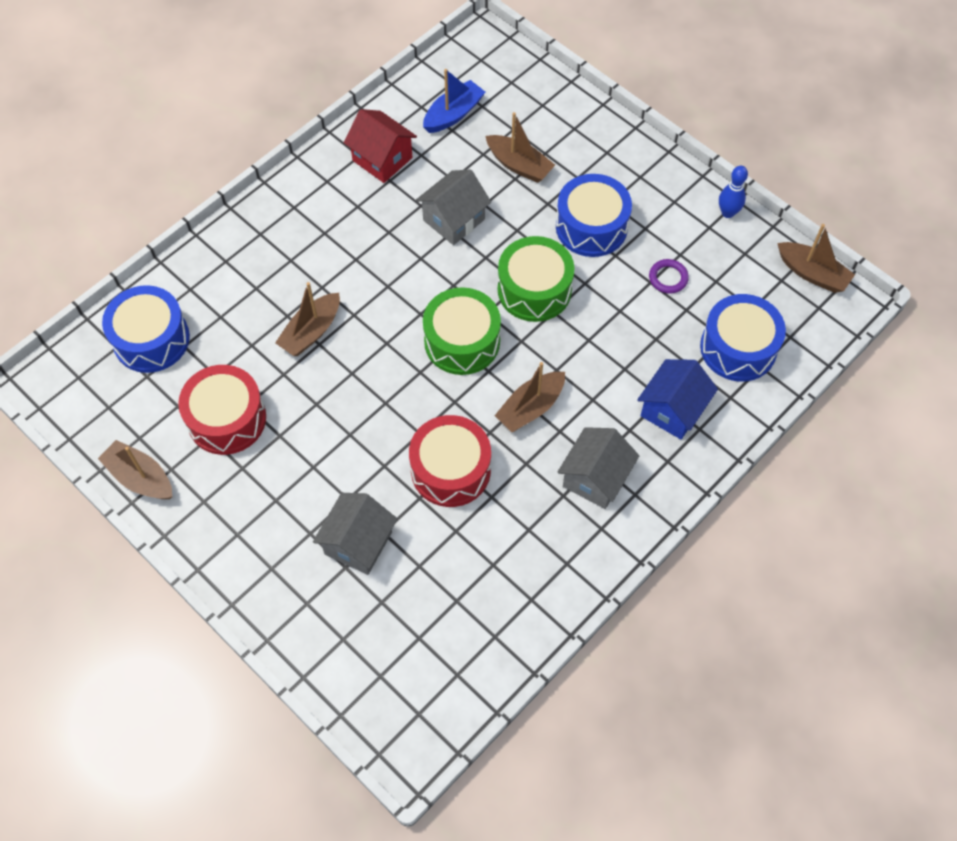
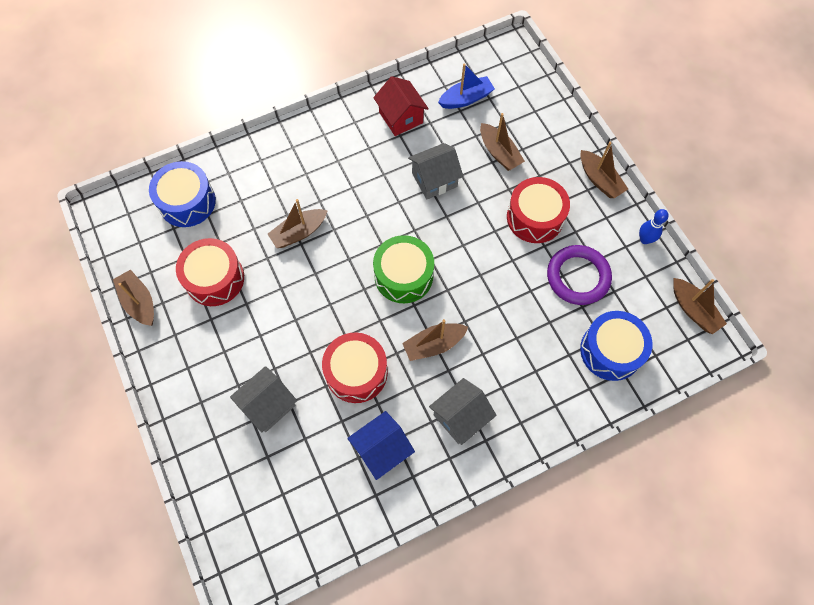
camera: 20 degrees right, 5 degrees up
green drum [498,236,574,322] -> none
blue drum [556,174,632,257] -> red drum [507,177,570,243]
blue house [637,359,718,439] -> blue house moved to [347,411,415,480]
purple ring [649,259,689,294] -> purple ring [547,245,612,305], size x2.04
none -> brown boat [581,142,628,198]

